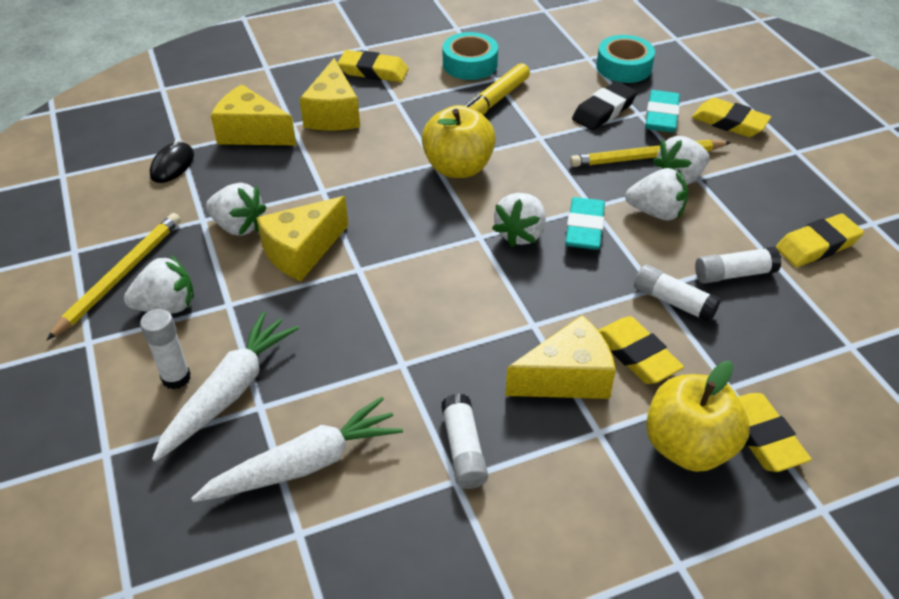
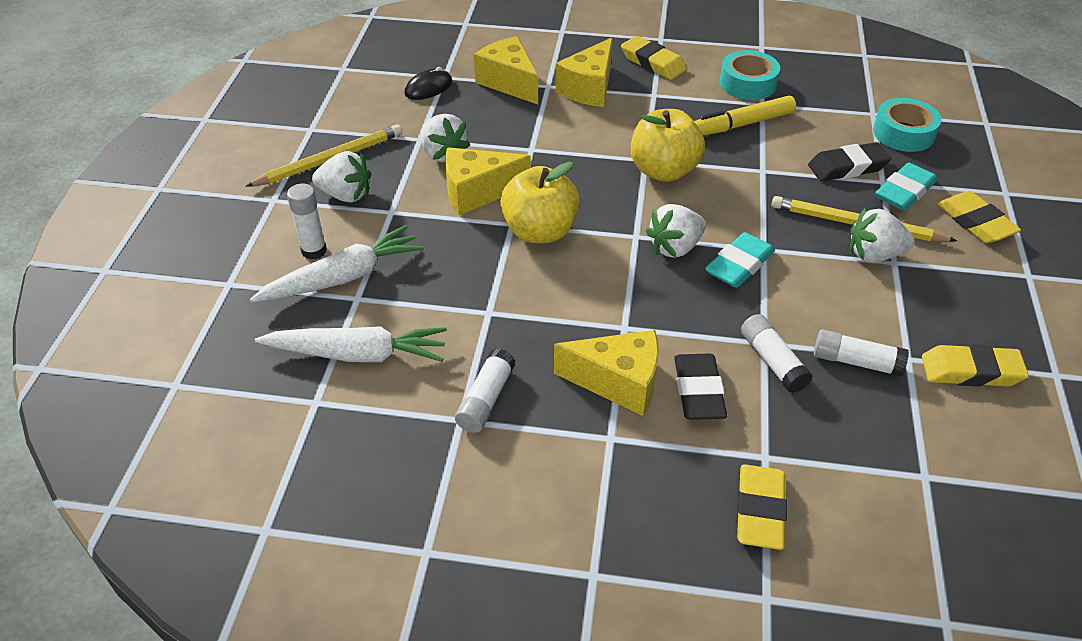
camera: 30 degrees right, 0 degrees up
yellow eraser [598,316,684,384] -> black eraser [674,353,727,420]
white strawberry [625,168,688,220] -> none
yellow apple [646,361,750,472] -> yellow apple moved to [500,162,580,243]

